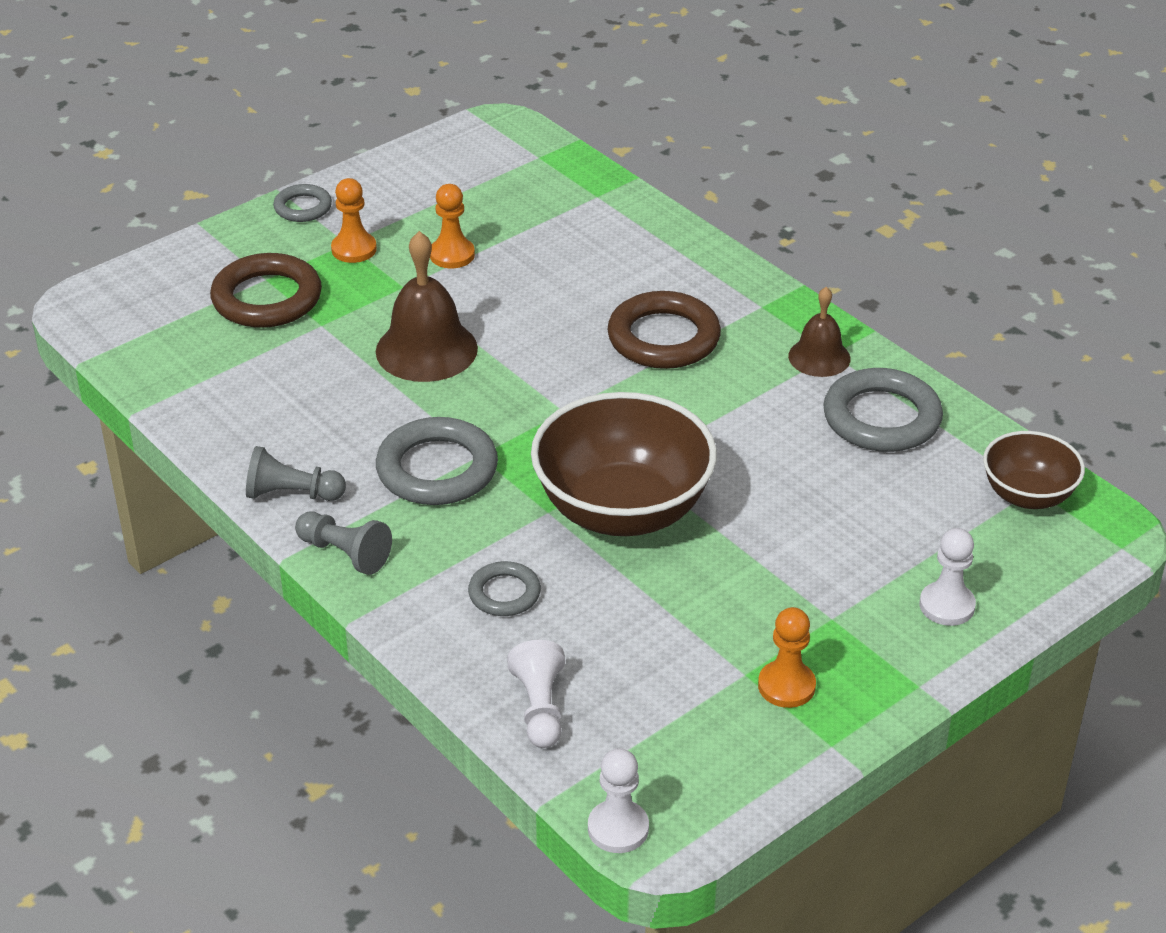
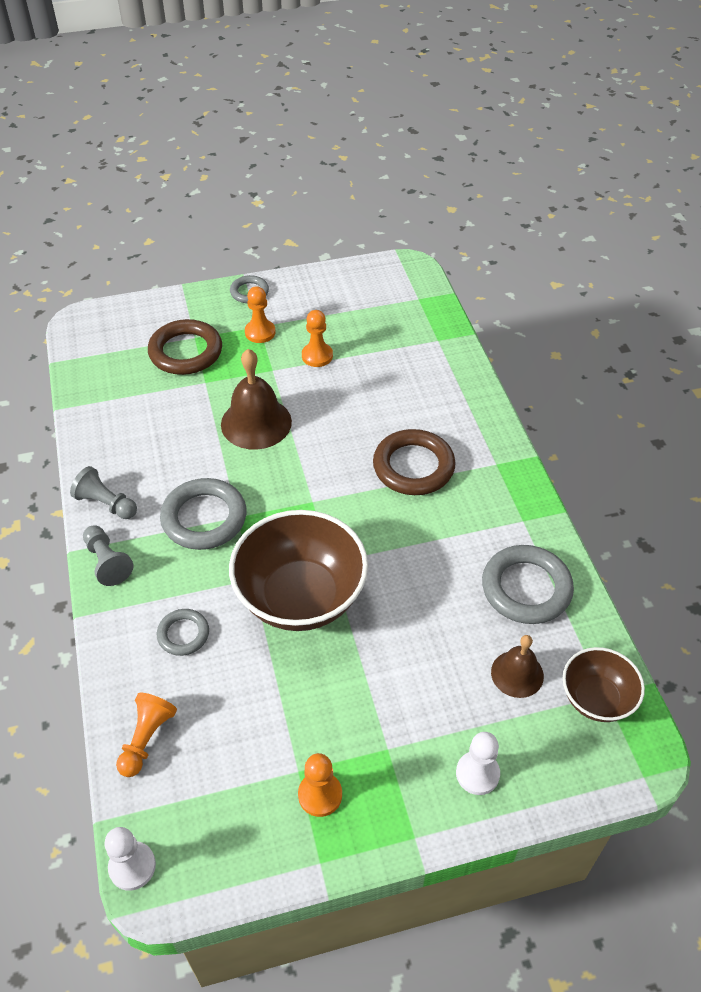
camera: 25 degrees right, 10 degrees up
white pawn [507,640,565,748] -> orange pawn [116,693,177,777]
brown bell [788,287,851,377] -> brown bell moved to [491,635,544,698]

